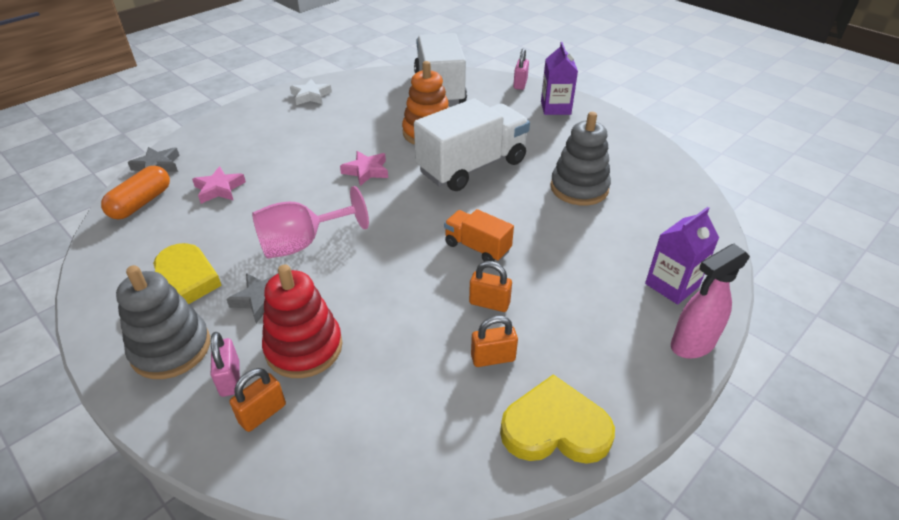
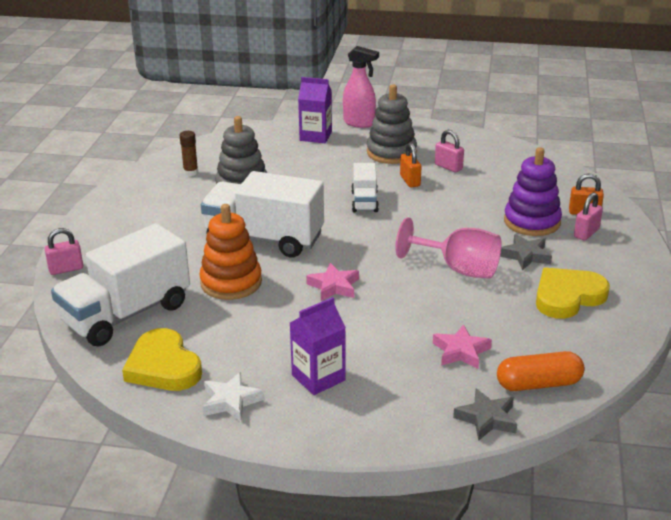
camera: 125 degrees left, 10 degrees down
grey stacking toy [116,265,210,379] -> grey stacking toy moved to [367,84,417,164]
red stacking toy [262,264,342,378] -> purple stacking toy [504,147,562,236]
orange truck [444,209,514,262] -> white truck [352,163,379,212]
orange padlock [471,316,518,367] -> pink padlock [435,130,464,172]
yellow heart [500,374,615,464] -> yellow heart moved to [122,328,202,391]
purple carton [541,42,578,115] -> purple carton moved to [290,297,346,395]
none -> brown glue stick [180,131,198,176]

